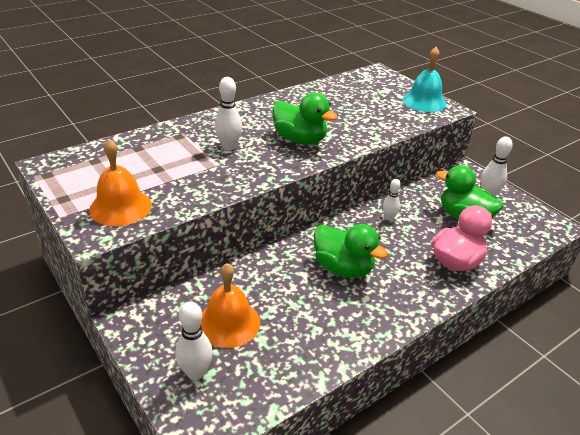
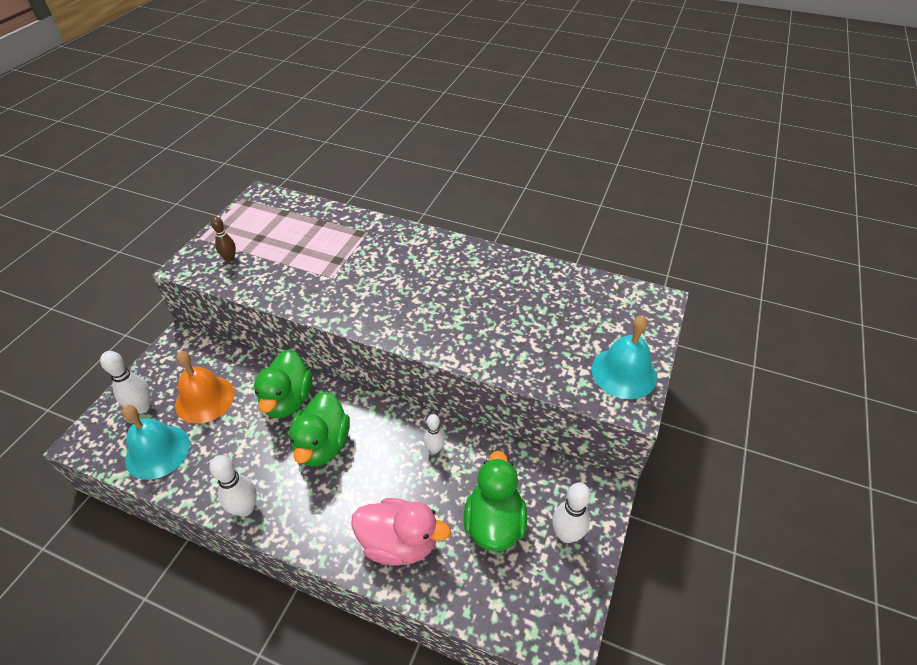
camera: 60 degrees right, 10 degrees up
orange bell [89,139,152,226] -> brown bowling pin [211,217,236,262]
white bowling pin [215,77,242,150] -> white bowling pin moved to [209,455,257,516]
green duck [272,93,337,145] -> green duck moved to [254,349,312,418]
none -> turquoise bell [122,405,190,480]

